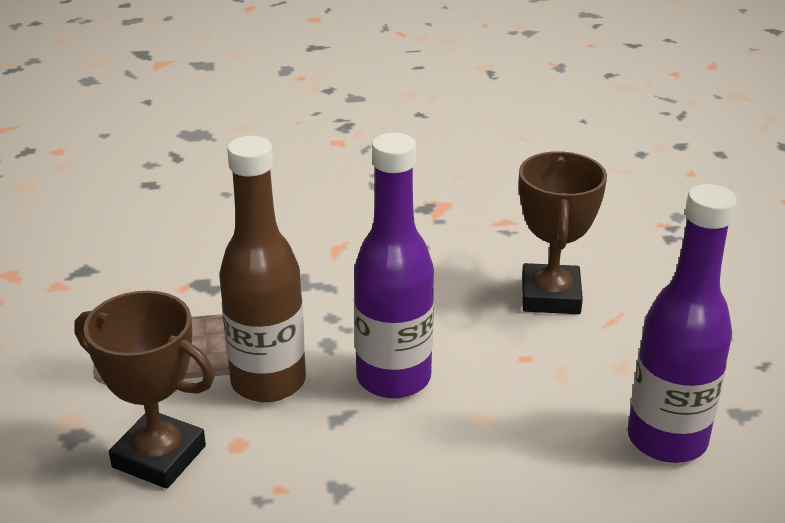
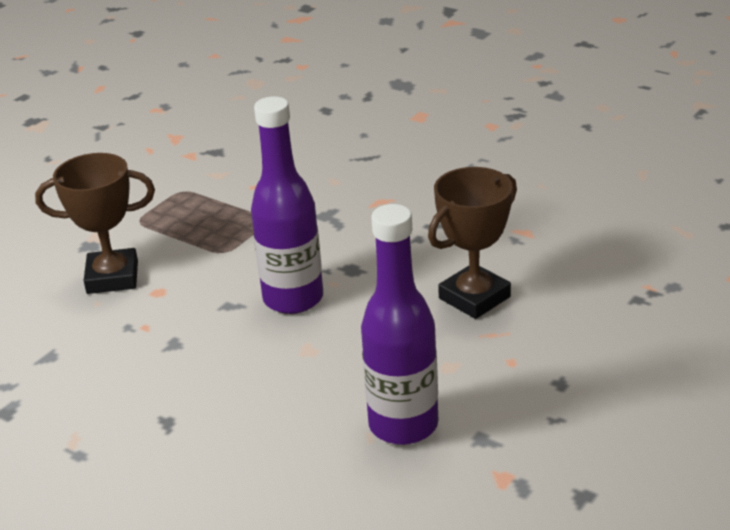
camera: 45 degrees right, 0 degrees up
brown trophy [74,291,214,489] -> brown trophy turned 75 degrees counterclockwise [35,153,155,294]
brown bottle [219,136,306,402] -> none

